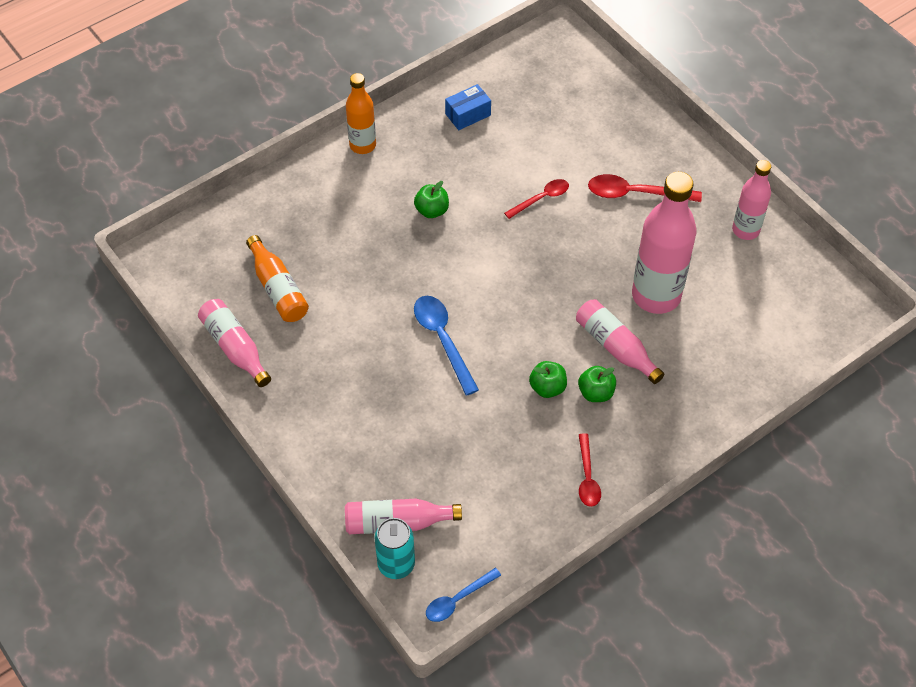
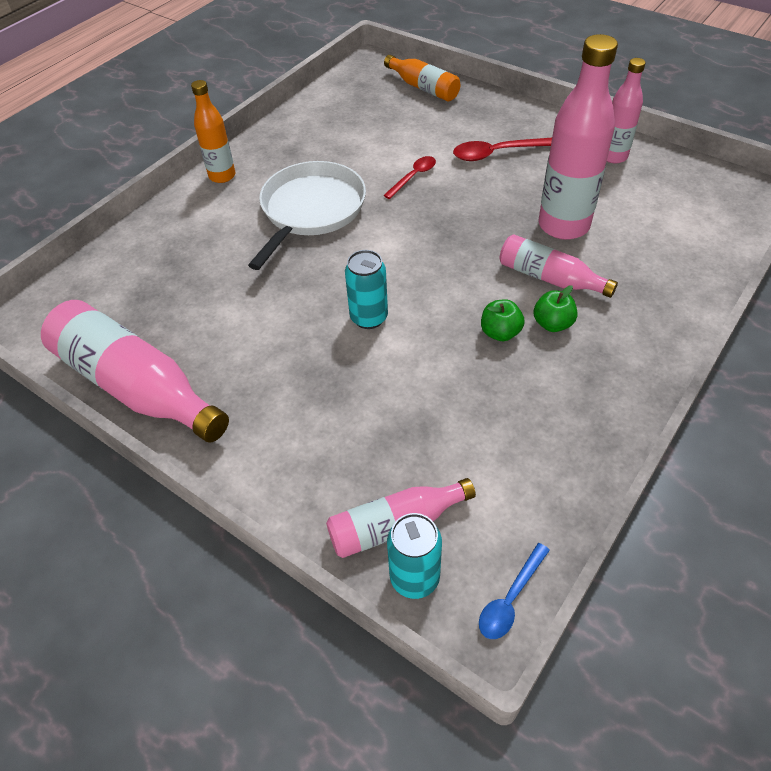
camera: 15 degrees left, 5 degrees down
pink bottle [198,299,271,387] -> pink bottle [41,300,229,443], size x1.73
orange bottle [246,235,309,322] -> orange bottle moved to [384,55,460,101]
green apple [414,181,449,218] -> white pan [248,161,366,270]
blue spoon [414,296,479,396] -> turquoise can [345,250,388,329]
blue box [445,84,491,130] -> none
red spoon [579,433,601,507] -> none

